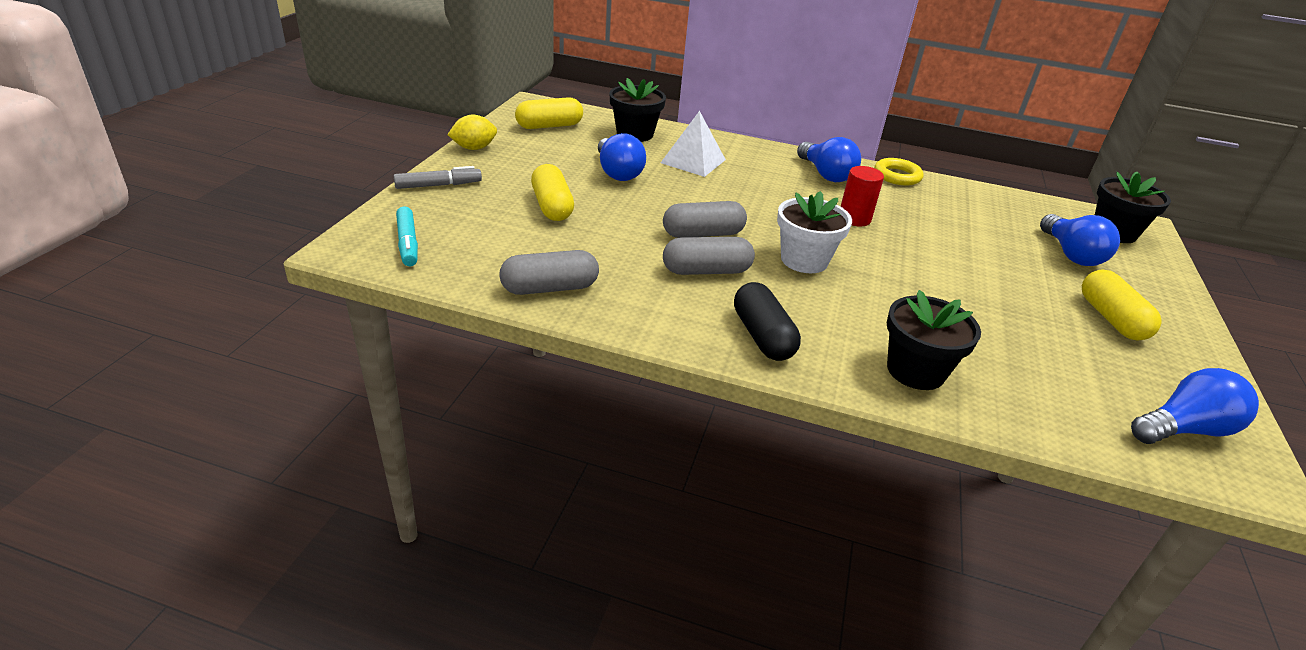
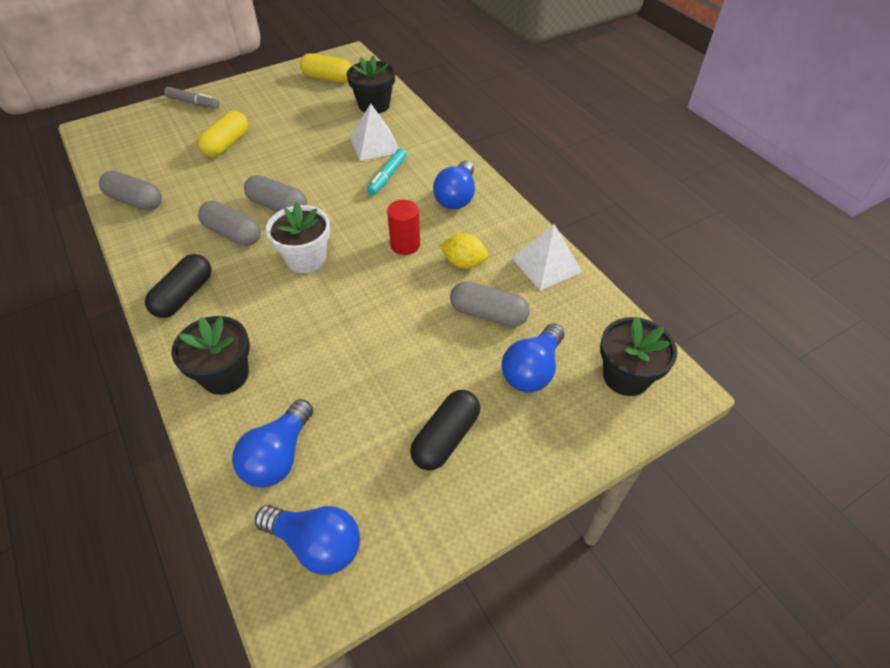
camera: 45 degrees right, 15 degrees up
turquoise marker [396,206,418,266] -> turquoise marker moved to [367,148,407,195]
yellow lemon [447,115,497,150] -> yellow lemon moved to [440,233,489,269]
blue light bulb [598,133,646,181] -> blue light bulb moved to [232,399,313,488]
yellow ring [874,158,924,186] -> none
yellow capsule [1082,269,1162,341] -> black capsule [410,390,480,470]
none -> grey capsule [450,281,530,327]
none -> white pyramid [512,224,582,291]

